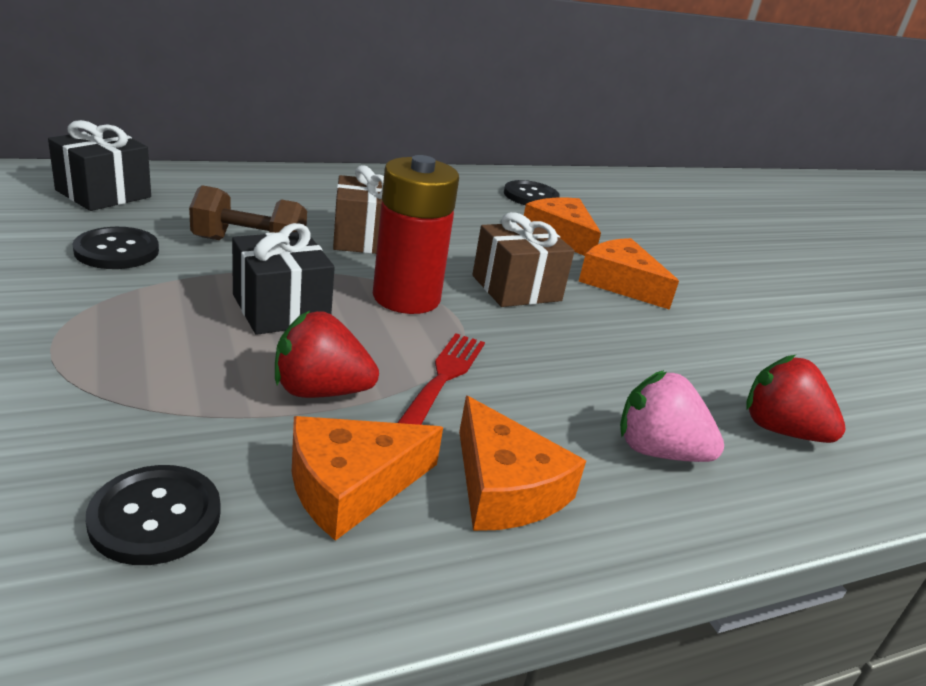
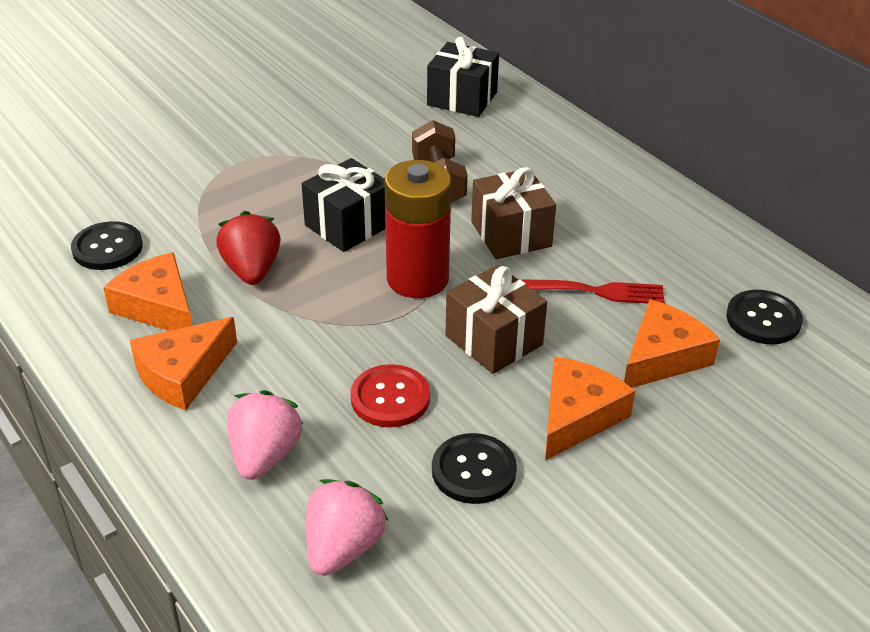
camera: 80 degrees right, 10 degrees up
black button [73,227,159,269] -> black button moved to [432,433,517,504]
red fork [397,333,485,425] -> red fork moved to [519,279,665,303]
red strawberry [746,355,846,443] -> pink strawberry [306,479,388,576]
none -> red button [350,364,430,427]

